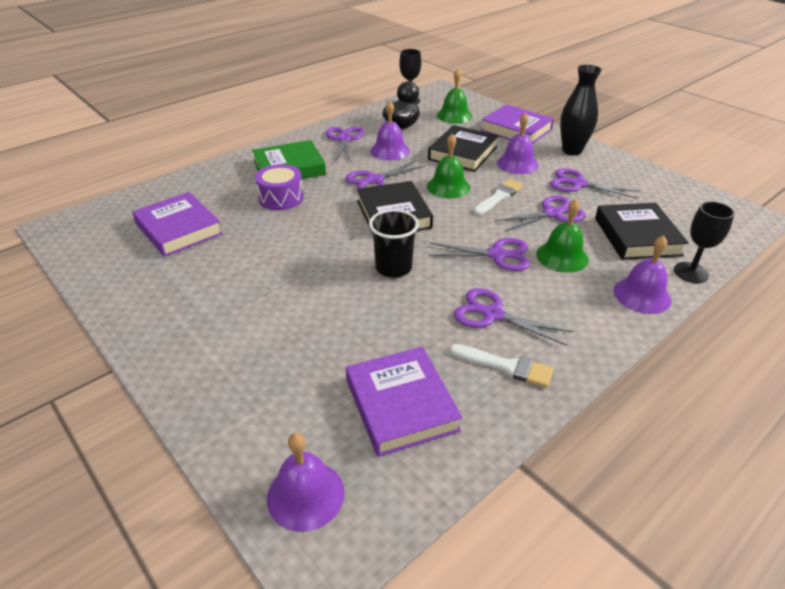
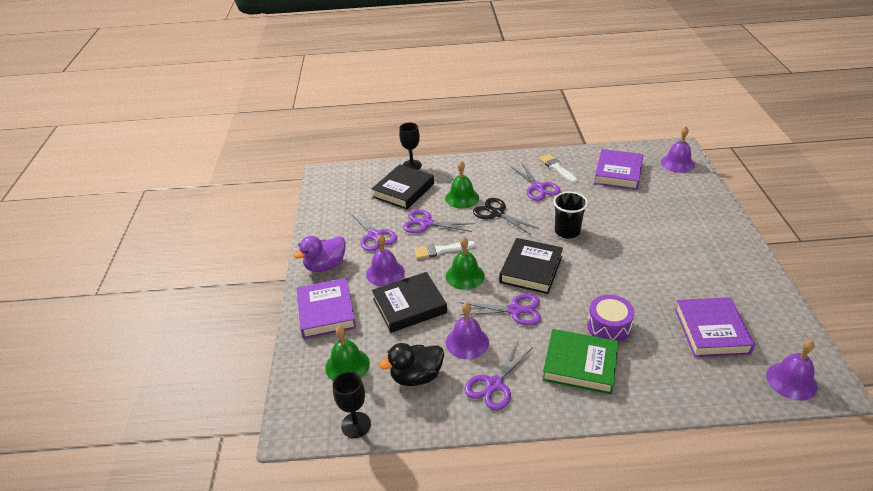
camera: 140 degrees left, 0 degrees up
purple scissors [429,238,530,271] -> black scissors [473,198,539,235]
black vase [560,65,602,155] -> purple duck [293,236,346,272]
purple bell [613,235,672,314] -> purple bell moved to [766,340,818,401]

